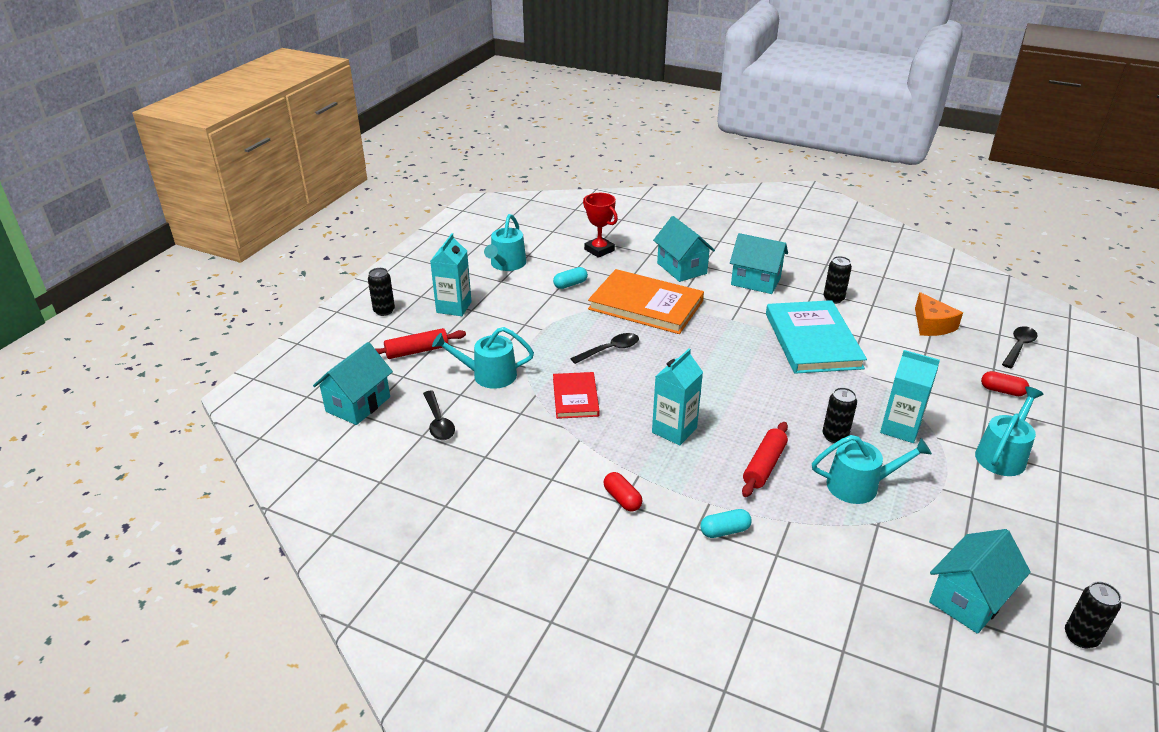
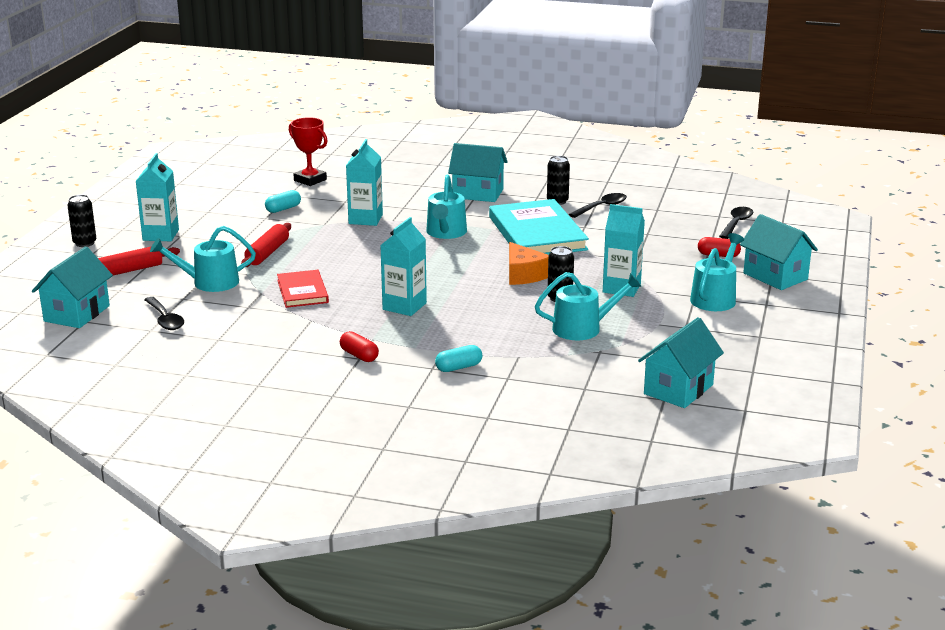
camera: 10 degrees left, 10 degrees down
turquoise watering can [484,214,526,271] -> turquoise watering can moved to [426,174,467,239]
black spoon [570,333,639,364] -> black spoon moved to [569,193,627,218]
orange book [588,269,704,334] -> turquoise carton [346,139,383,226]
turquoise house [653,216,715,282] -> turquoise house moved to [740,214,818,290]
red rolling pin [742,422,788,497] -> red rolling pin moved to [241,223,291,267]
orange cheese [915,292,963,336] -> orange cheese moved to [509,242,549,285]
black can [1065,582,1121,648] -> none

